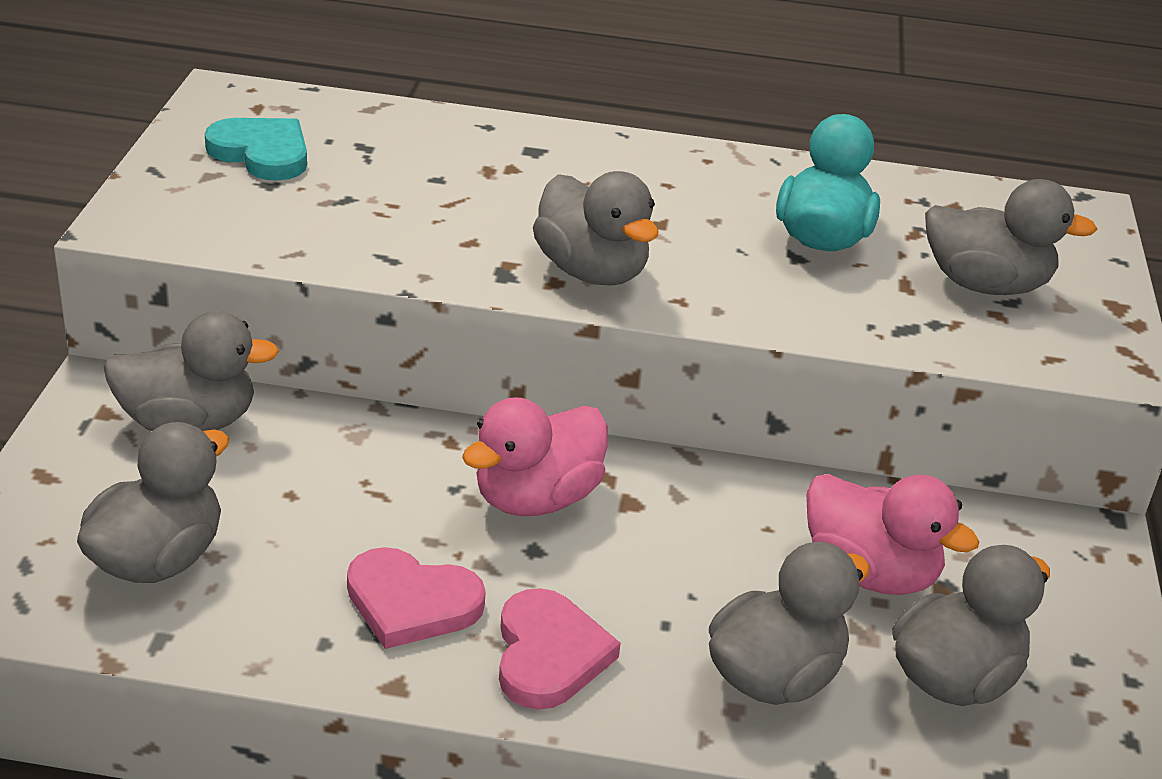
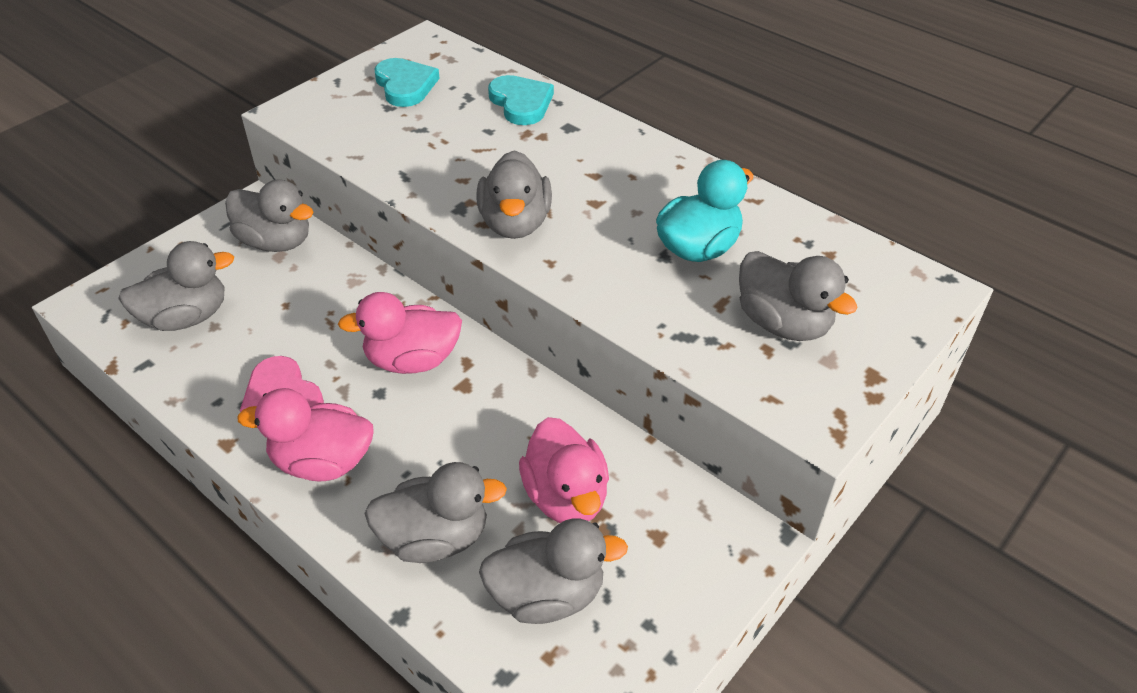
camera: 35 degrees right, 10 degrees up
pink heart [499,588,621,710] -> pink duck [237,388,374,481]
none -> turquoise heart [488,75,554,125]

